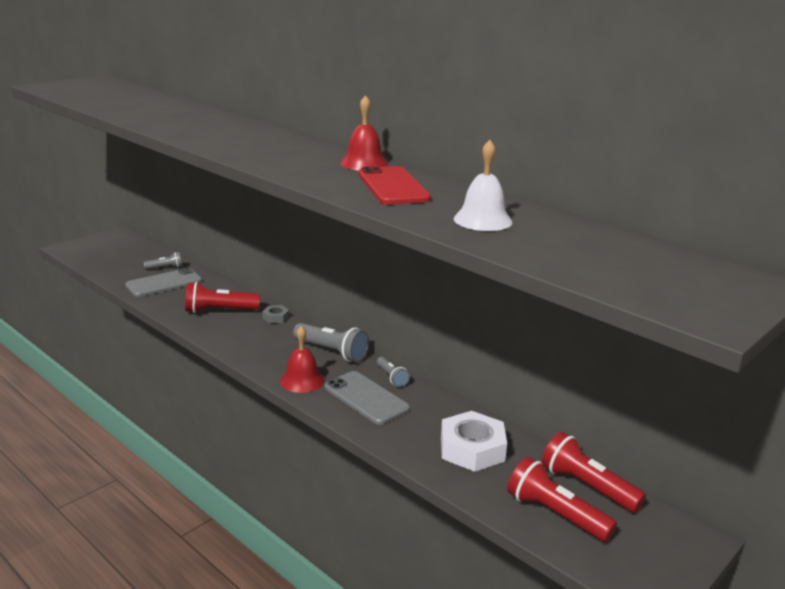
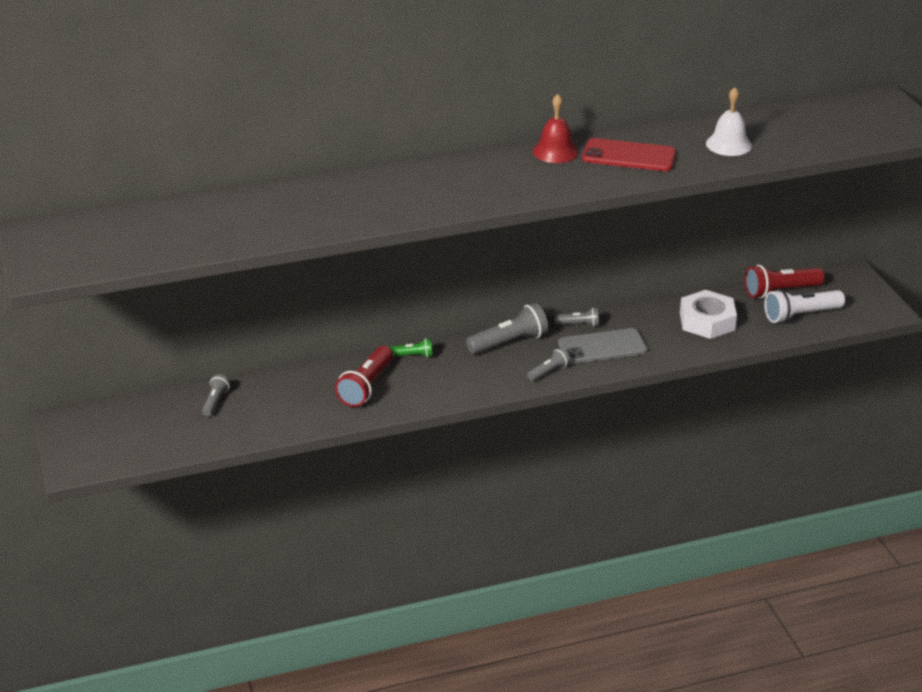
camera: 60 degrees left, 10 degrees up
grey phone [125,268,202,297] -> none
grey nut [262,305,289,323] -> green flashlight [389,338,433,358]
red bell [280,326,325,393] -> grey flashlight [527,348,570,381]
red flashlight [507,457,617,542] -> white flashlight [764,289,845,323]

